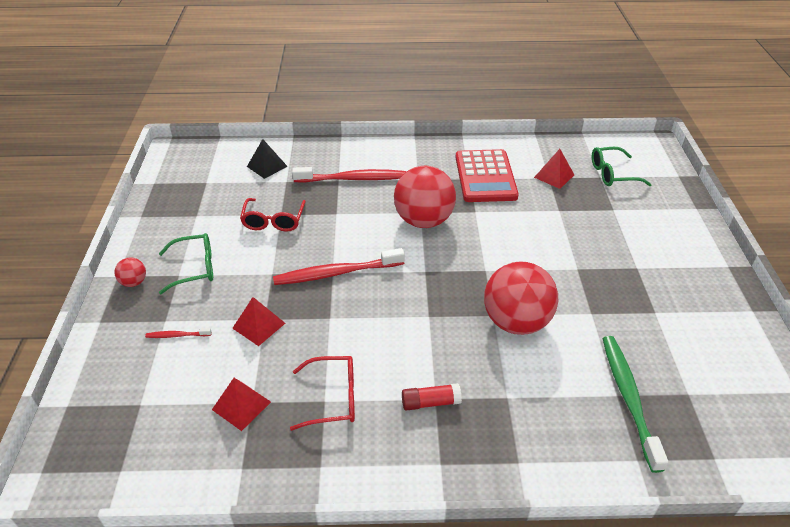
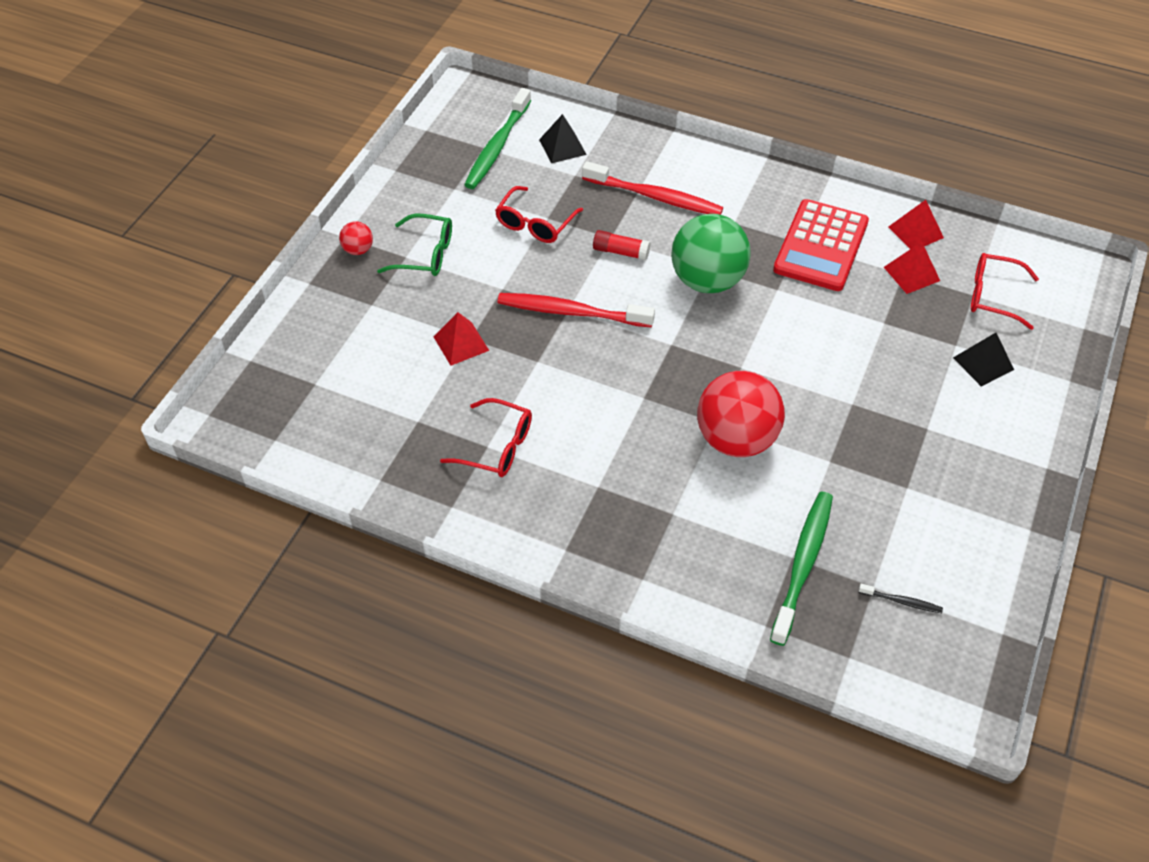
camera: 25 degrees right, 10 degrees up
red toothbrush [145,328,212,338] -> none
red pyramid [212,378,271,431] -> red pyramid moved to [889,200,944,249]
red ball [394,166,456,228] -> green ball [671,214,751,293]
red glue stick [402,383,462,411] -> red glue stick moved to [593,230,651,261]
green glasses [592,147,652,186] -> red glasses [971,253,1039,330]
none -> green toothbrush [464,88,531,189]
none -> black toothbrush [858,583,943,613]
none -> black pyramid [953,333,1014,387]

